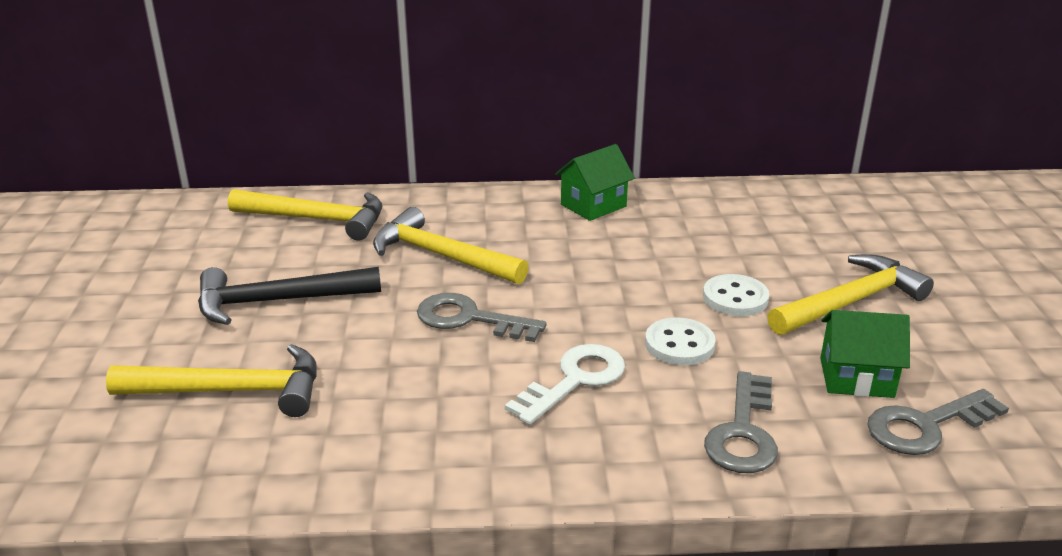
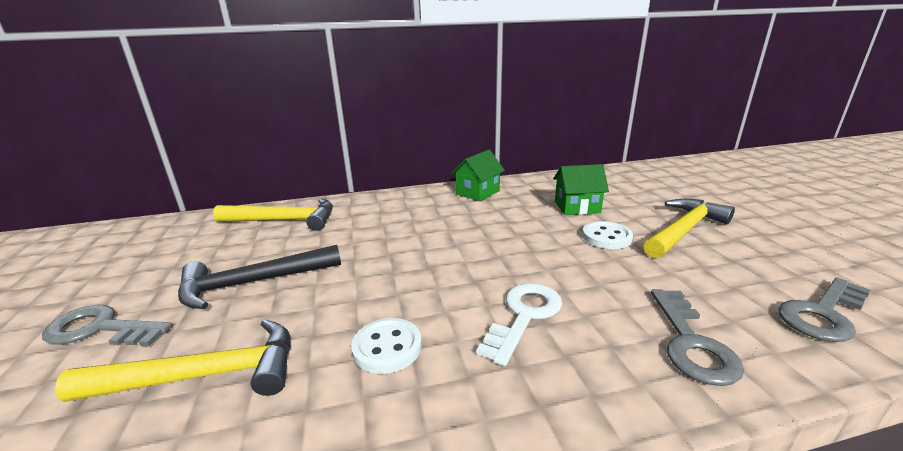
camera: 10 degrees left, 5 degrees down
yellow hammer [373,207,529,284] -> none
grey key [417,293,547,342] -> grey key moved to [42,305,173,346]
white button [645,317,715,365] -> white button moved to [351,318,422,374]
green house [820,310,910,398] -> green house moved to [553,164,609,215]

